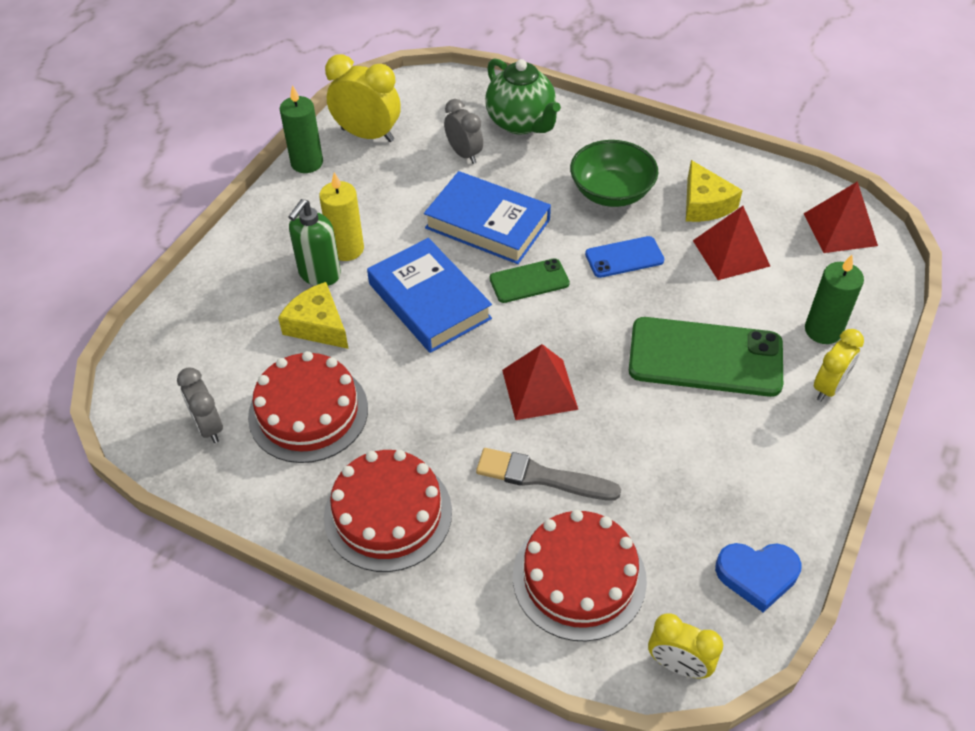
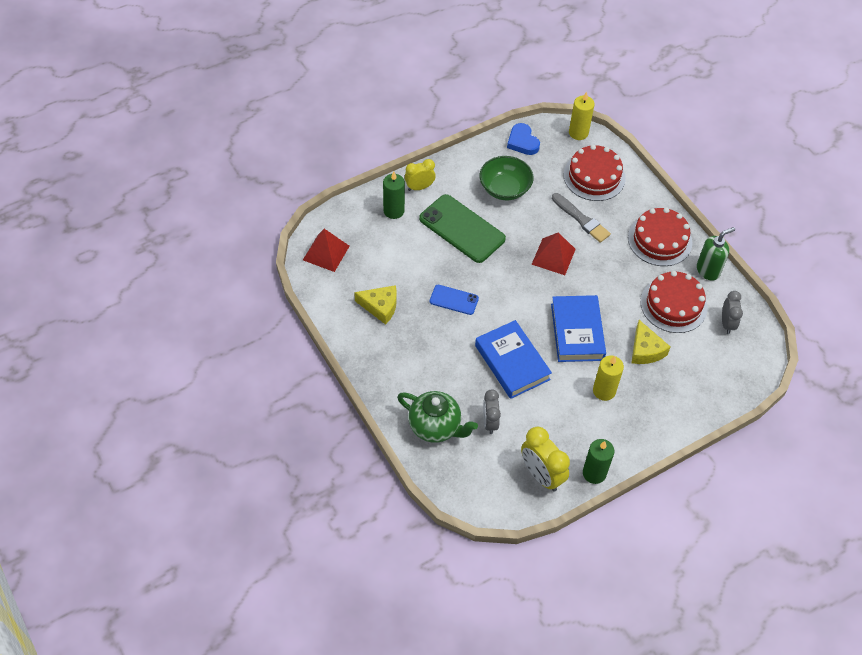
camera: 150 degrees left, 5 degrees up
green soap dispenser [288,199,341,286] -> green soap dispenser moved to [697,227,735,281]
green teapot [485,58,561,134] -> green teapot turned 120 degrees clockwise [397,391,478,443]
green phone [490,258,570,303] -> none
green bowl [570,140,658,207] -> green bowl moved to [480,156,534,200]
yellow clock [648,613,723,679] -> yellow candle [569,92,595,140]
yellow cheese [686,160,743,222] -> yellow cheese turned 90 degrees clockwise [354,285,397,325]
red pyramid [693,206,770,280] -> none
blue heart [715,543,802,612] -> blue heart turned 150 degrees counterclockwise [507,123,540,155]

